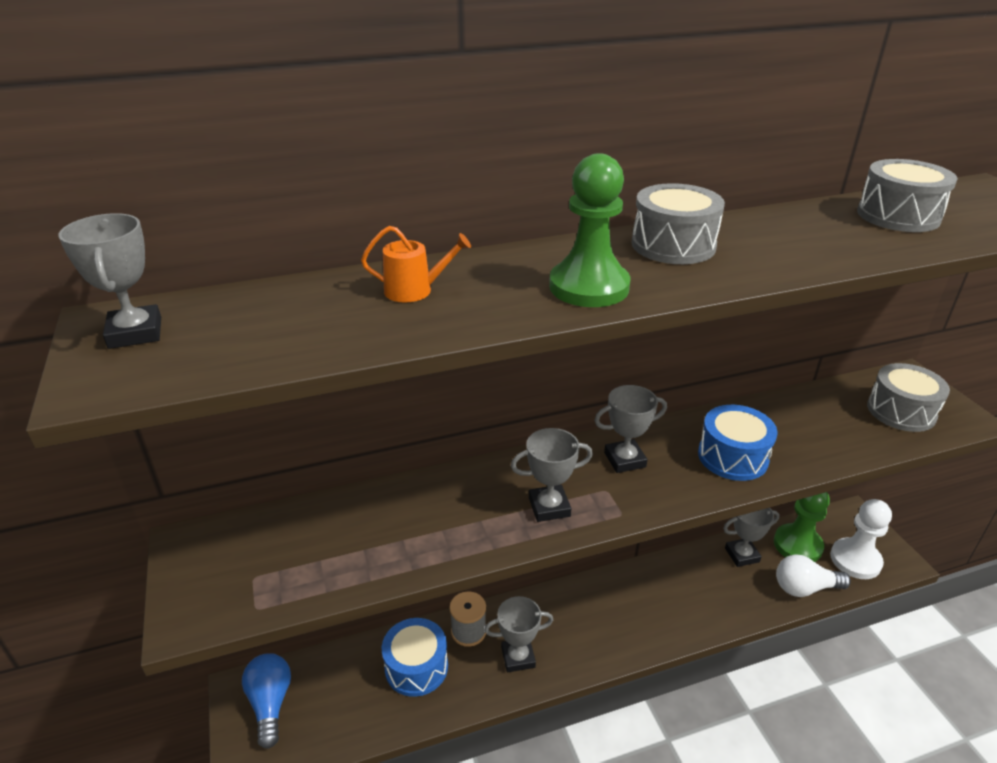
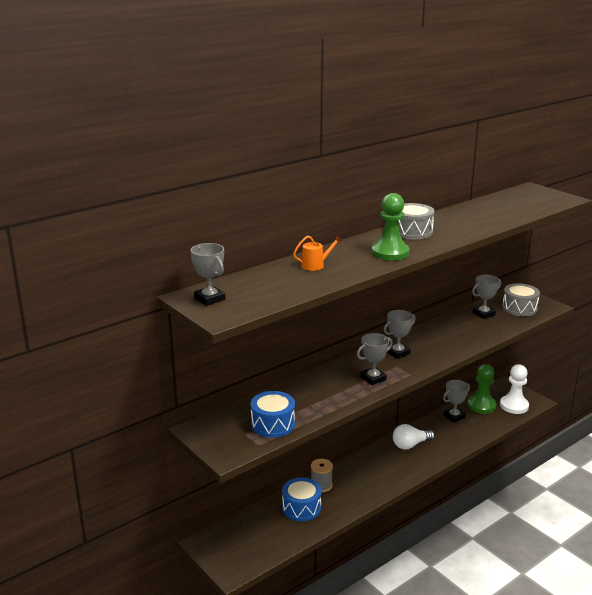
camera: 20 degrees left, 10 degrees down
blue light bulb [242,653,291,749] -> none
grey trophy [484,596,553,672] -> grey trophy moved to [472,275,501,319]
blue drum [698,405,778,481] -> blue drum moved to [251,391,295,437]
white light bulb [776,554,851,597] -> white light bulb moved to [393,424,435,449]
grey drum [857,159,958,232] -> none

